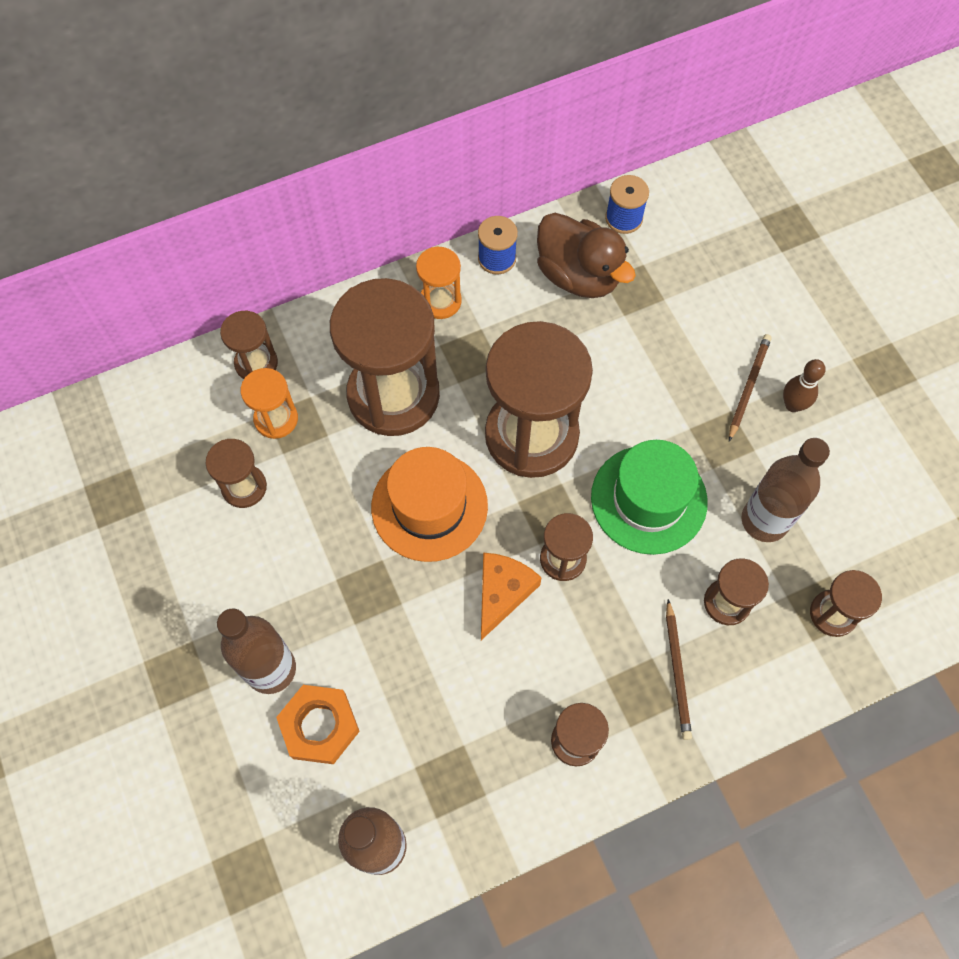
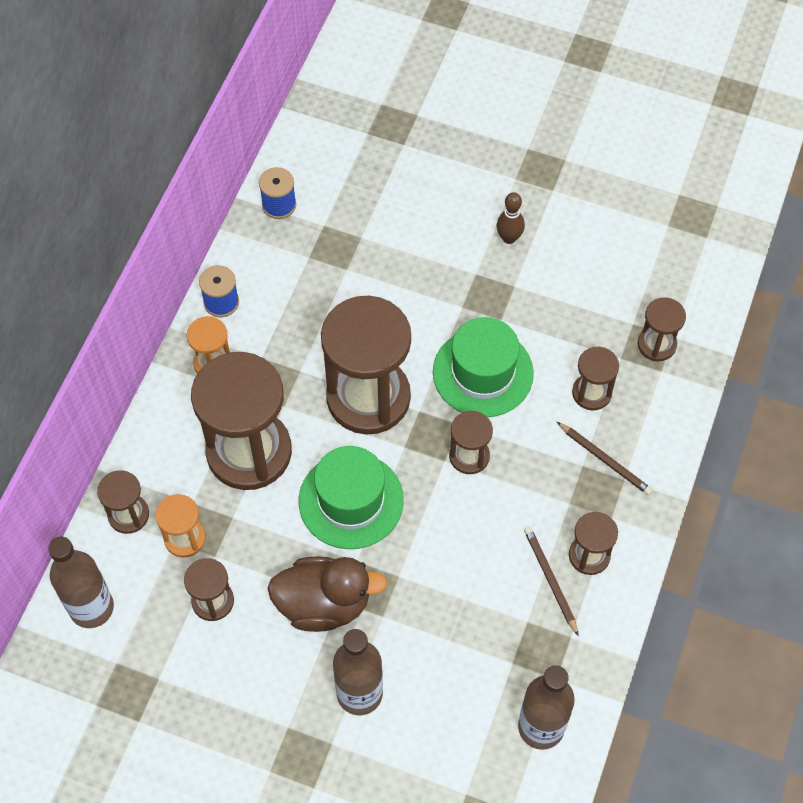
camera: 45 degrees left, 5 degrees down
orange nut [276,685,360,764] -> none
orange hat [371,447,488,562] -> green hat [299,446,404,549]
orange cheese [481,553,542,640] -> none
brown duck [537,213,636,298] -> brown duck moved to [268,557,387,632]
brown pencil [729,334,772,441] -> brown pencil moved to [524,527,579,636]
brown bottle [741,438,830,542] -> brown bottle moved to [48,536,114,628]

